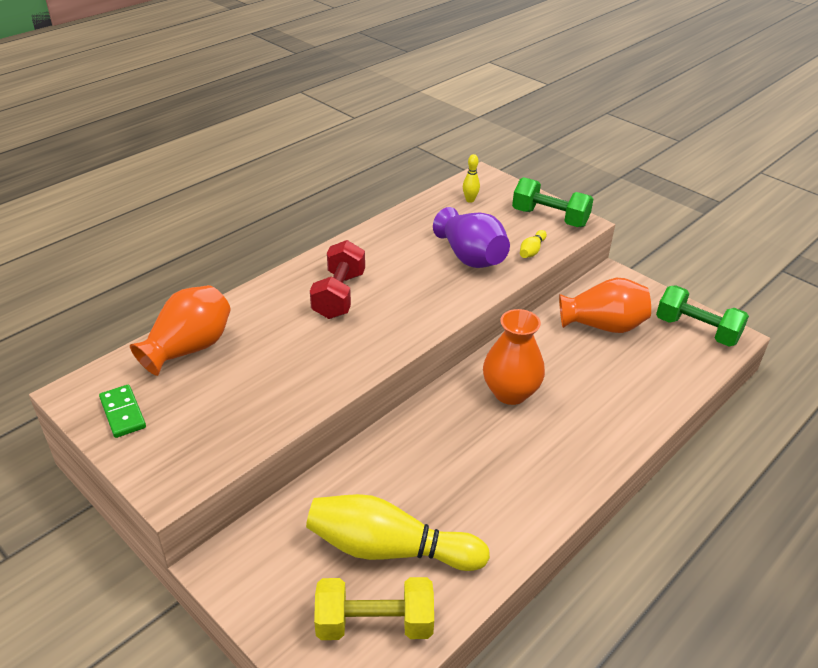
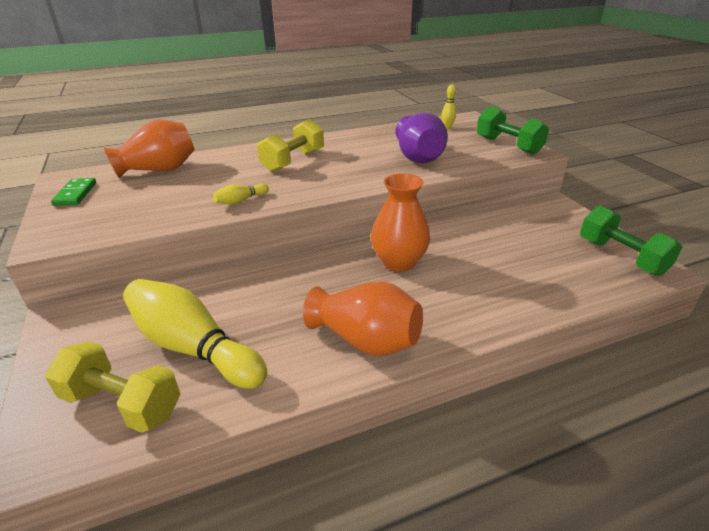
camera: 25 degrees right, 5 degrees down
red dumbbell [310,240,365,319] -> yellow dumbbell [257,119,324,172]
yellow bowling pin [520,230,547,258] -> yellow bowling pin moved to [213,184,269,205]
orange vase [559,278,651,333] -> orange vase moved to [303,281,423,356]

